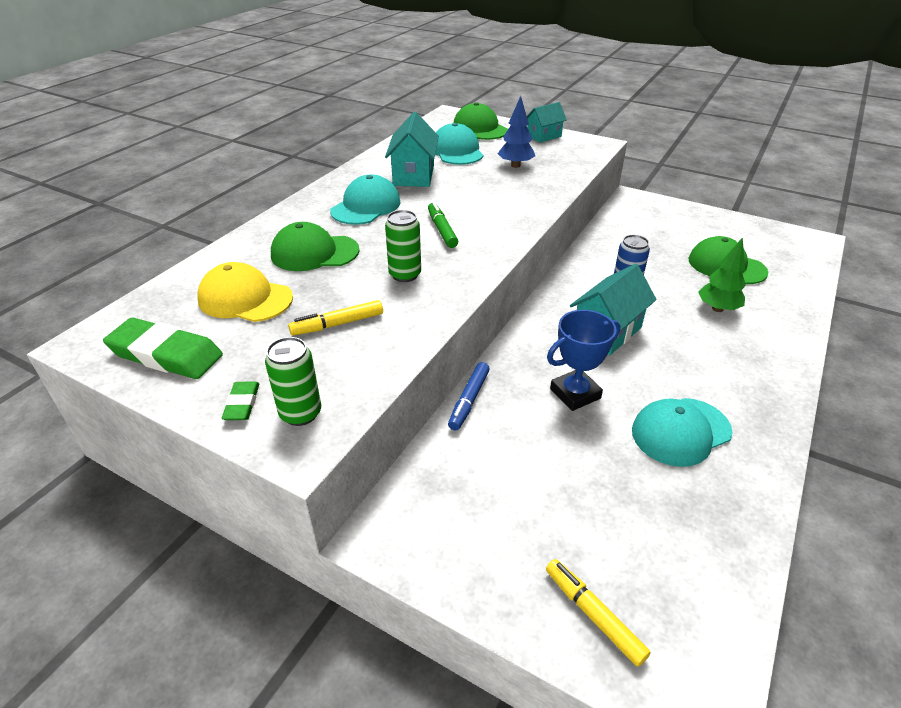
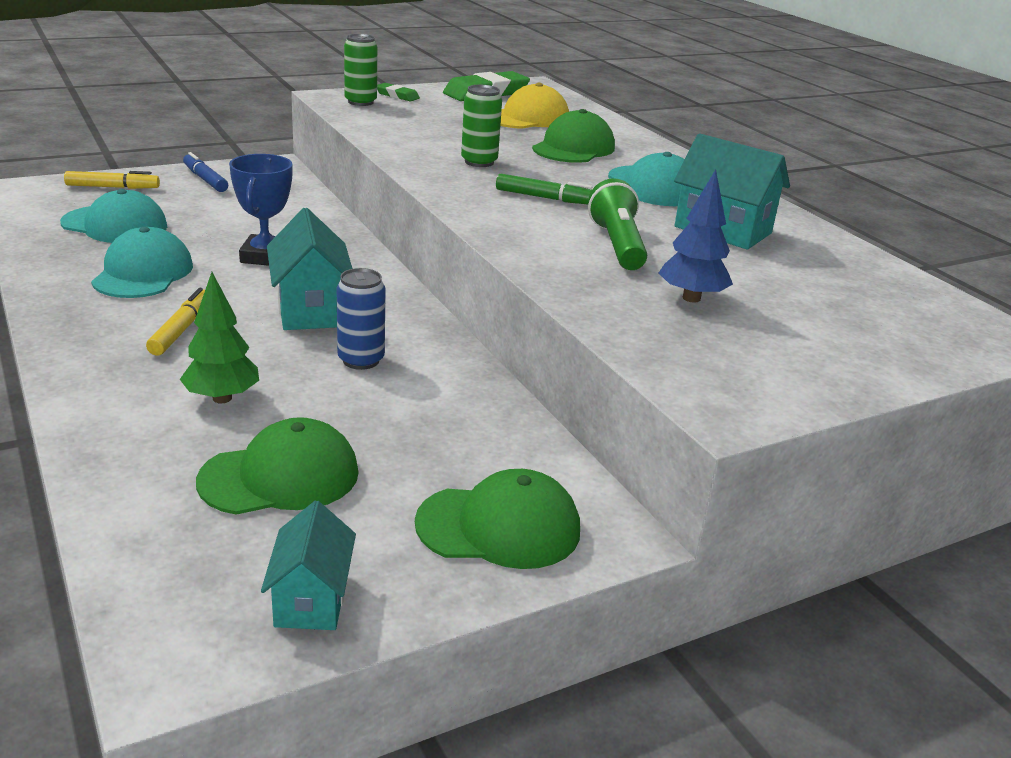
camera: 120 degrees right, 10 degrees down
yellow marker [288,300,383,336] -> yellow marker moved to [146,288,205,356]
turquoise cap [435,123,483,165] -> turquoise cap moved to [60,189,167,243]
blue marker [448,362,490,431] -> blue marker moved to [183,152,228,192]
green cap [454,102,508,140] -> green cap moved to [415,469,580,569]
turquoise house [527,102,567,143] -> turquoise house moved to [261,501,356,630]
none -> green flashlight [588,178,647,270]

